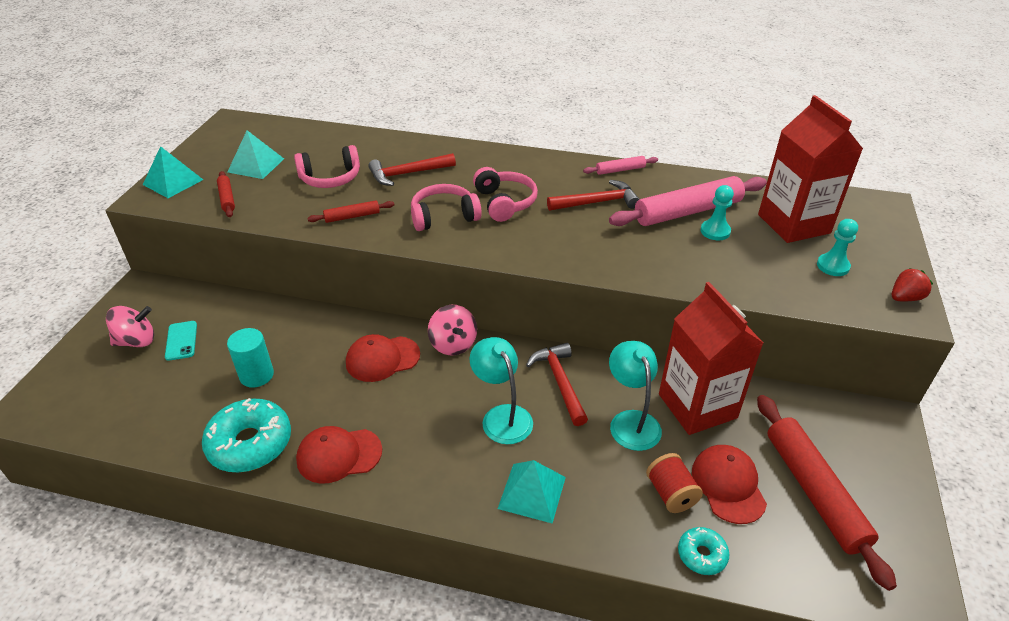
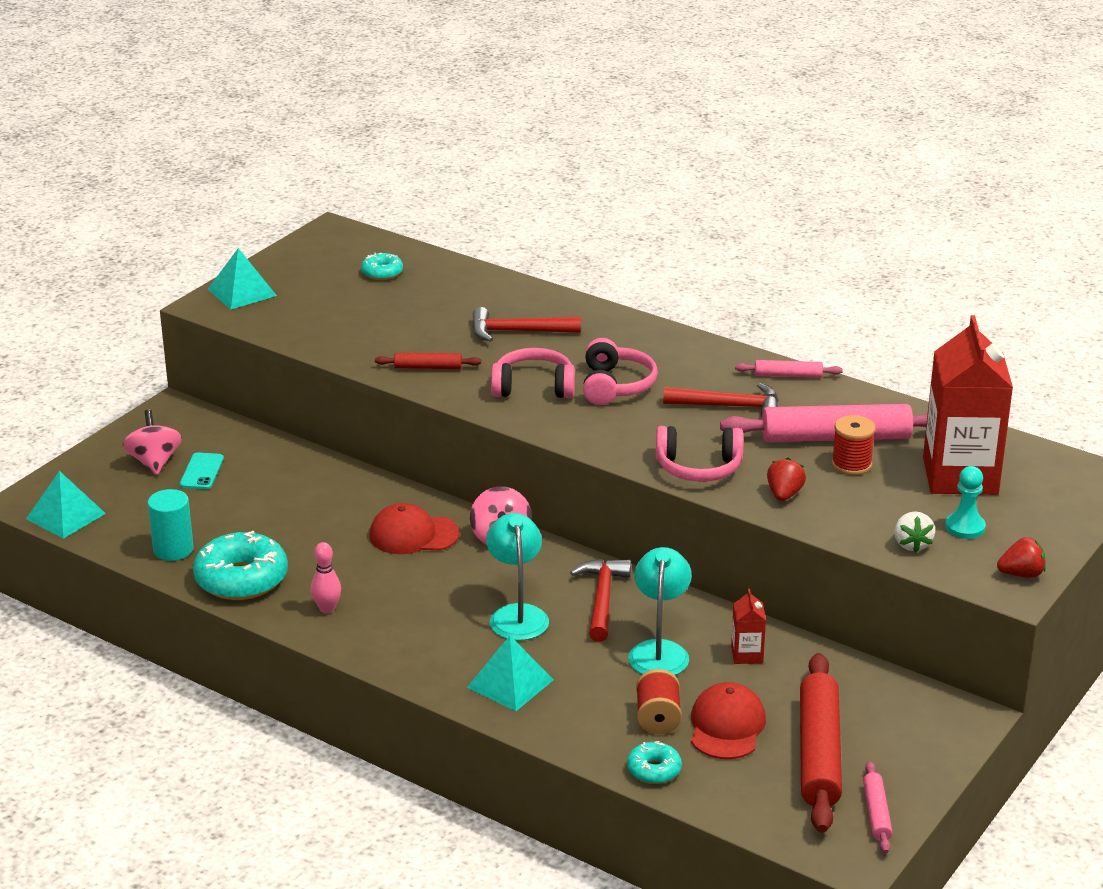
camera: 20 degrees right, 10 degrees down
pink spinning top [106,306,154,347] -> pink spinning top turned 105 degrees counterclockwise [123,410,182,475]
red rolling pin [217,171,235,217] -> none
turquoise cylinder [227,328,274,388] -> turquoise cylinder moved to [148,489,194,561]
turquoise pyramid [228,130,284,179] -> turquoise pyramid moved to [26,471,106,539]
pink headphones [294,145,360,188] -> pink headphones moved to [656,426,744,482]
red cap [296,426,382,484] -> pink bowling pin [311,542,341,613]
red carton [659,282,763,435] -> red carton [731,589,766,664], size x0.42
turquoise pawn [700,185,734,240] -> red spool [832,415,876,475]
none -> turquoise donut [361,253,403,280]
none -> red strawberry [767,458,806,501]
none -> pink rolling pin [863,761,892,853]
none -> white strawberry [894,511,935,552]

